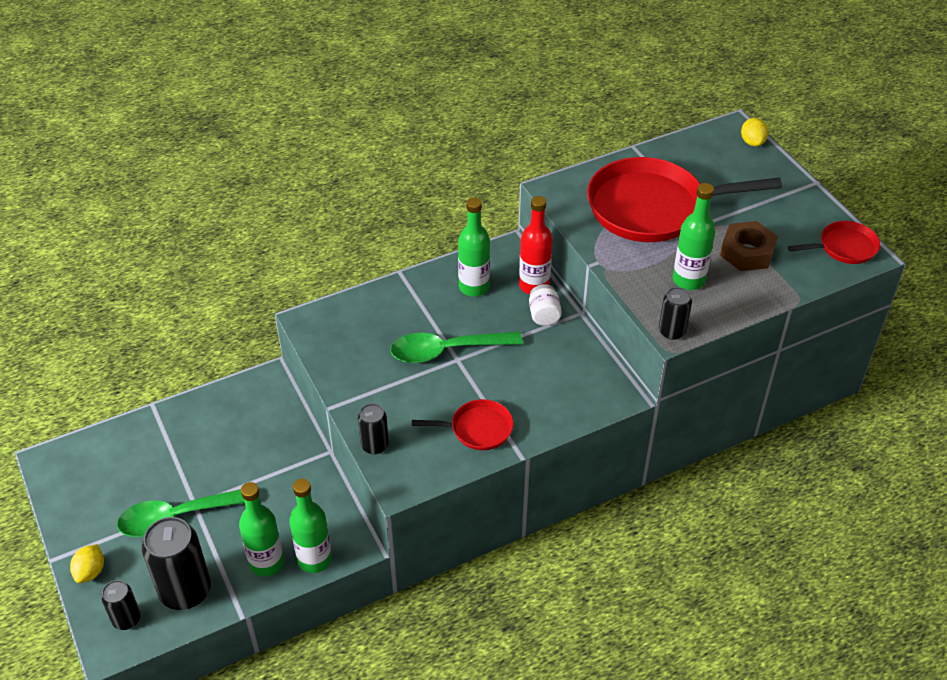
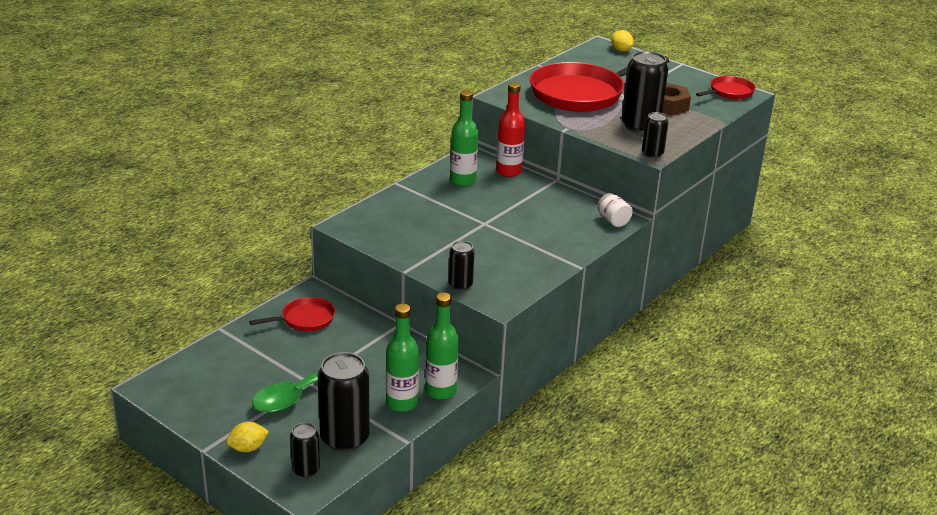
camera: 25 degrees left, 15 degrees down
yellow lemon [70,544,104,583] -> yellow lemon turned 75 degrees clockwise [226,422,269,452]
green spoon [390,332,523,363] -> none
red pan [412,399,514,450] -> red pan moved to [249,297,335,331]
white jar [529,284,562,326] -> white jar moved to [597,193,633,227]
green bottle [673,183,715,290] -> black can [621,51,668,133]

